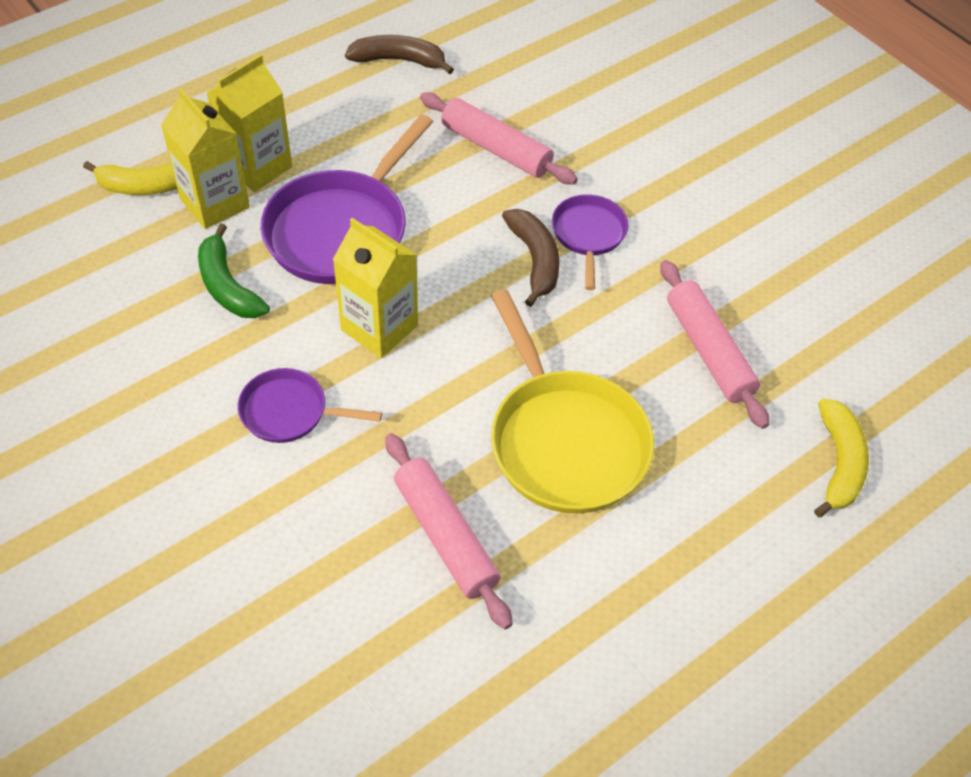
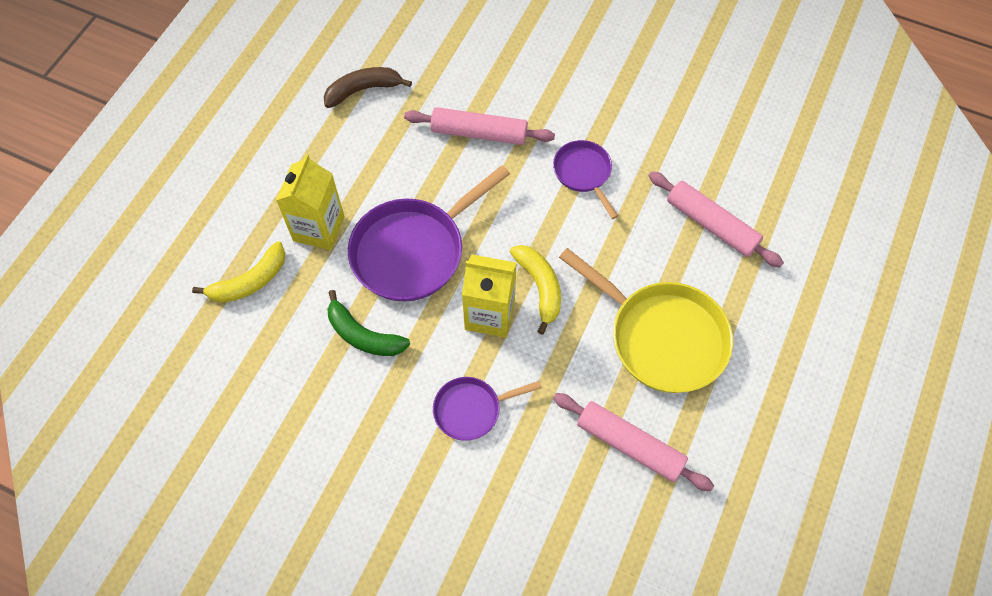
camera: 25 degrees left, 10 degrees up
yellow carton [161,88,250,229] -> none
purple pan [260,114,433,284] -> purple pan turned 45 degrees clockwise [348,165,510,302]
brown banana [502,209,560,307] -> none
yellow banana [814,399,869,518] -> yellow banana moved to [510,245,561,335]

